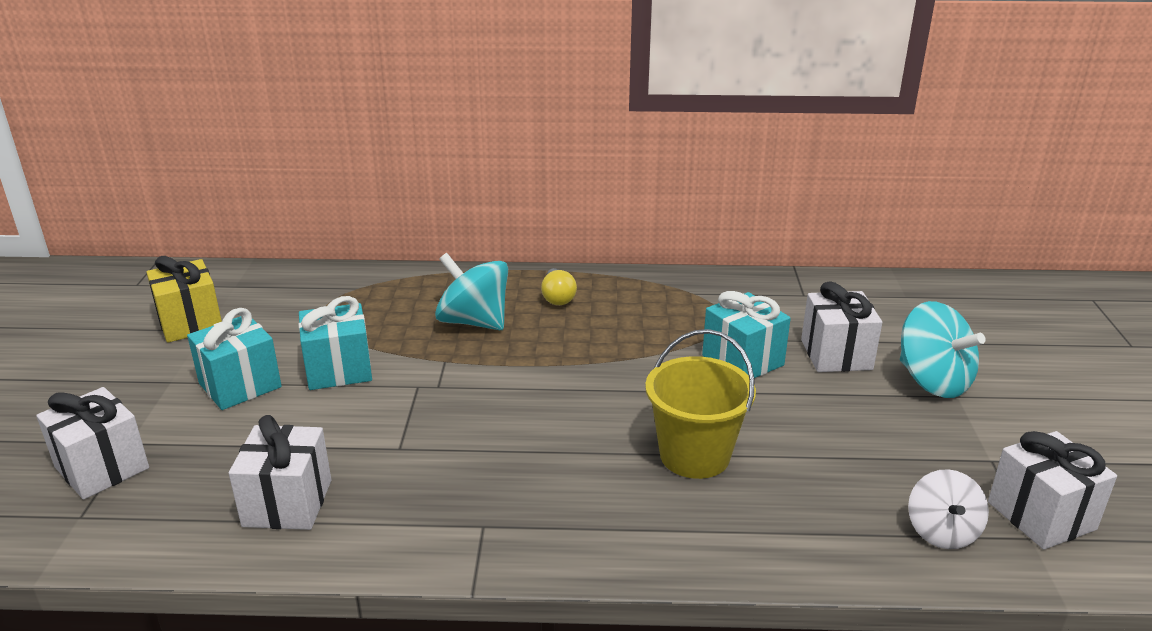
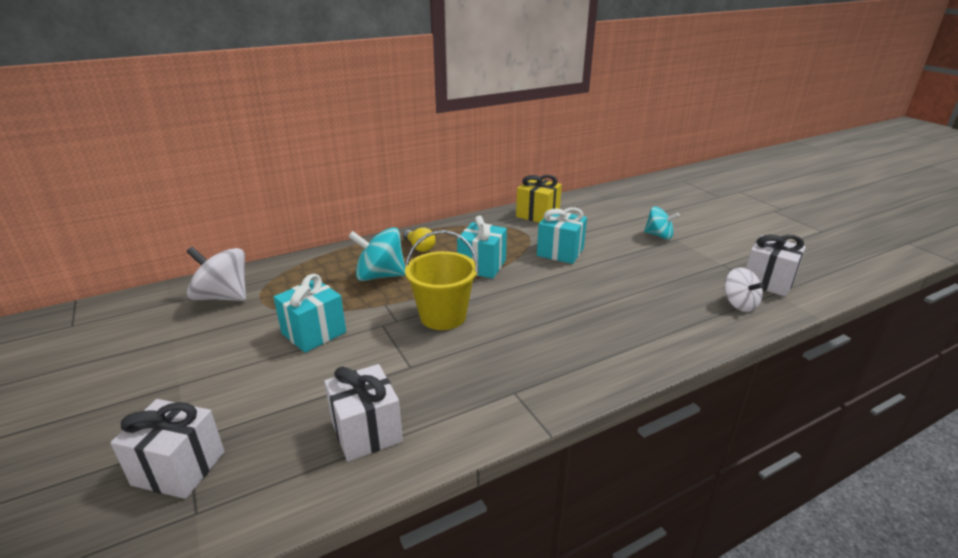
camera: 30 degrees left, 0 degrees up
yellow gift [146,256,222,343] -> yellow gift moved to [516,175,562,223]
turquoise gift [187,308,282,410] -> turquoise gift moved to [457,215,507,279]
yellow bucket [645,329,756,479] -> yellow bucket moved to [405,230,479,330]
white gift [801,281,882,372] -> none
turquoise spinning top [900,301,986,398] -> turquoise spinning top [644,207,680,240], size x0.65
none -> white spinning top [187,247,246,301]

